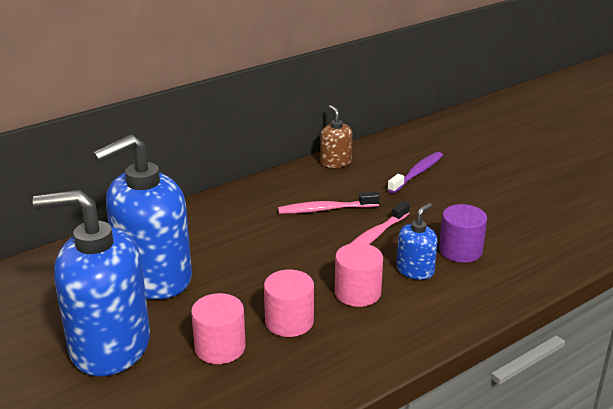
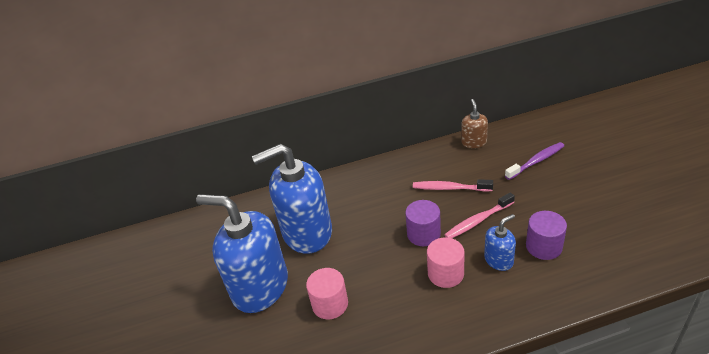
camera: 25 degrees right, 10 degrees up
pink cylinder [264,270,314,337] -> none
none -> purple cylinder [405,200,441,246]

